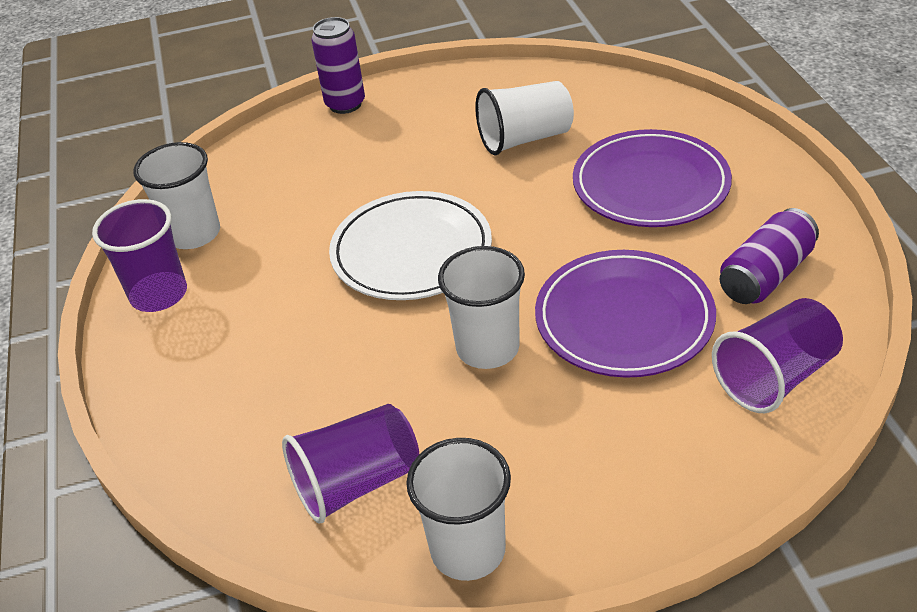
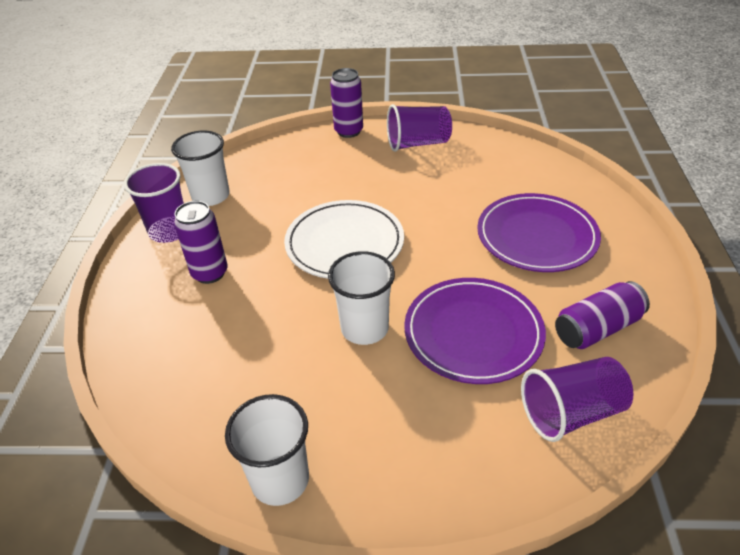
camera: 15 degrees right, 0 degrees up
purple cup [282,404,419,524] -> purple cup moved to [387,104,452,152]
white cup [475,81,574,155] -> none
none -> purple can [174,201,228,284]

